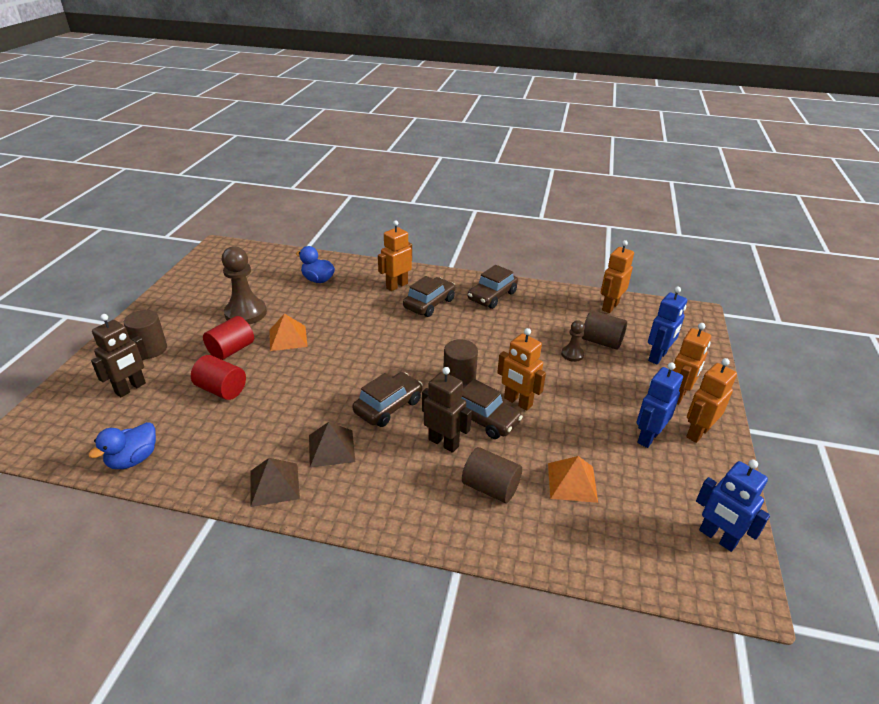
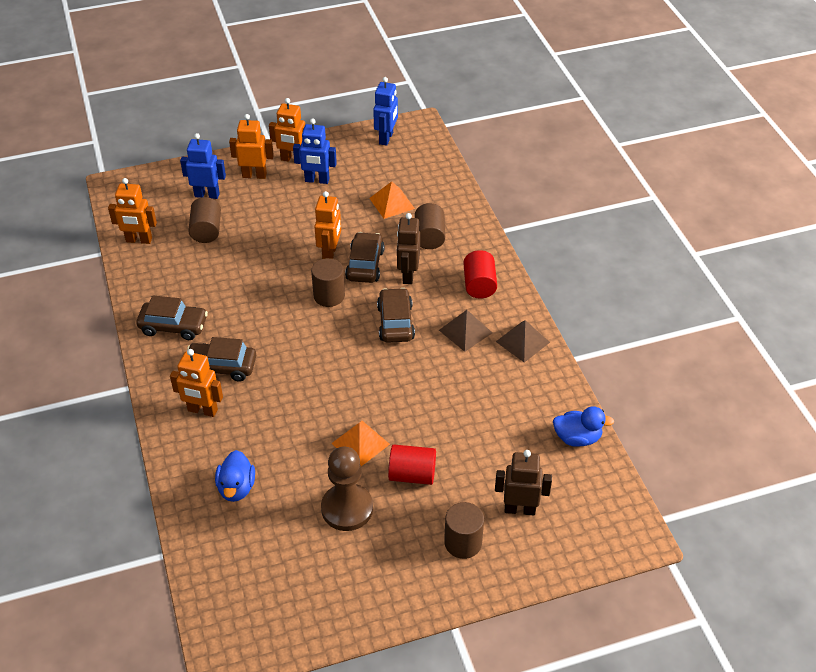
camera: 120 degrees left, 10 degrees up
red cylinder [191,355,246,400] -> red cylinder moved to [463,250,497,299]
brown car [352,372,422,427] -> brown car turned 75 degrees clockwise [377,288,415,343]
brown pawn [561,320,585,362] -> none

